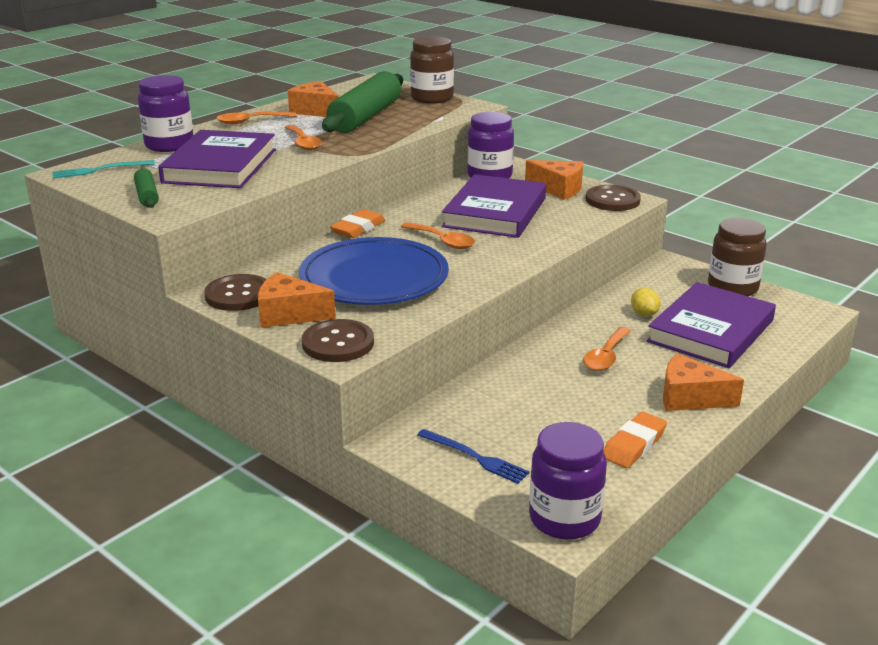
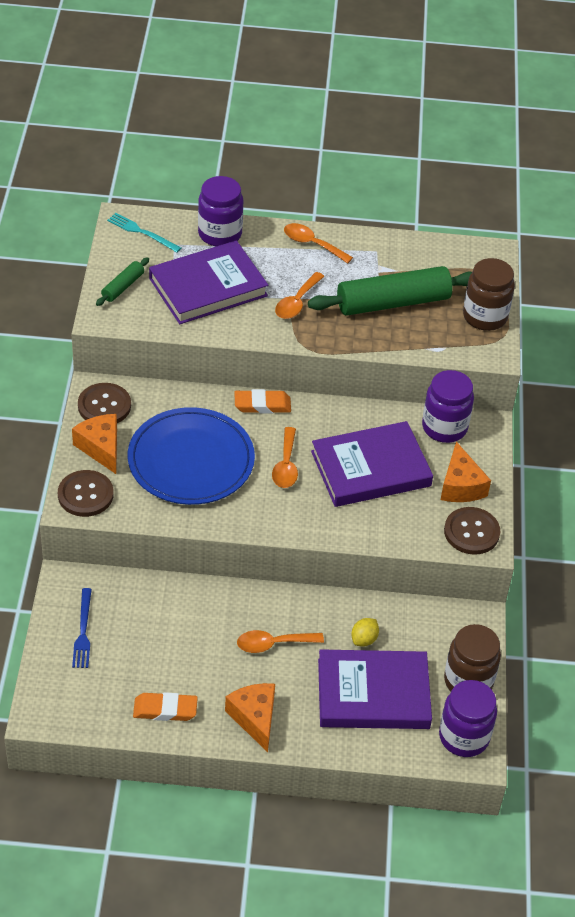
camera: 50 degrees right, 20 degrees up
orange cheese [288,81,339,117] -> none
purple jar [529,422,607,540] -> purple jar moved to [439,680,497,757]

